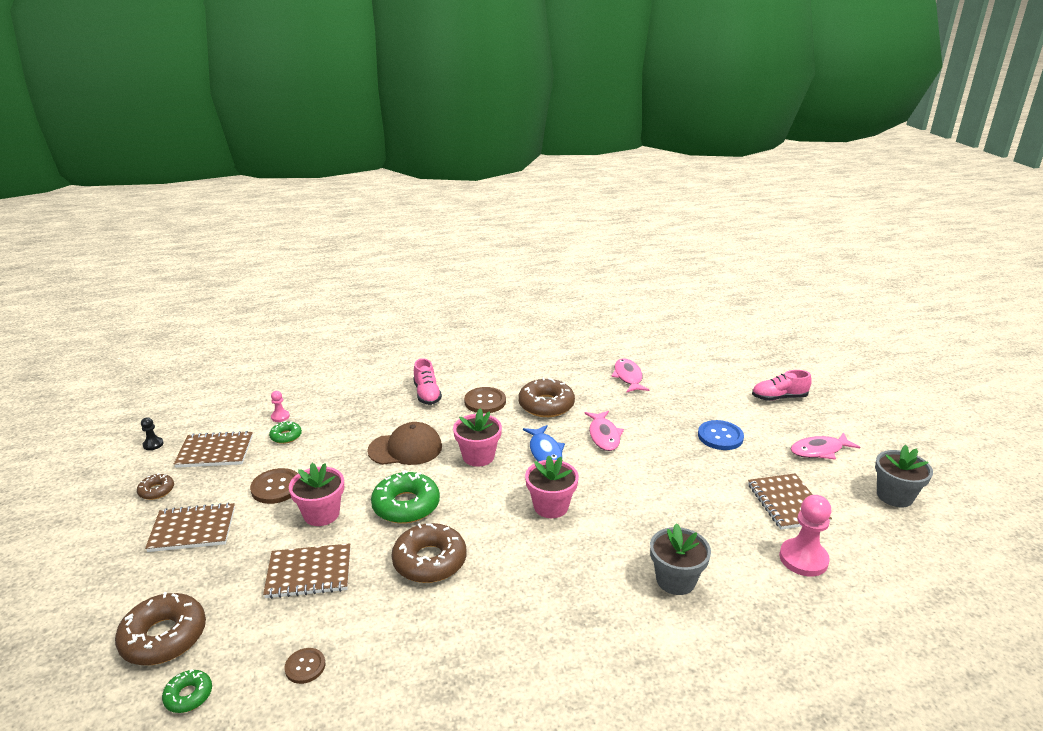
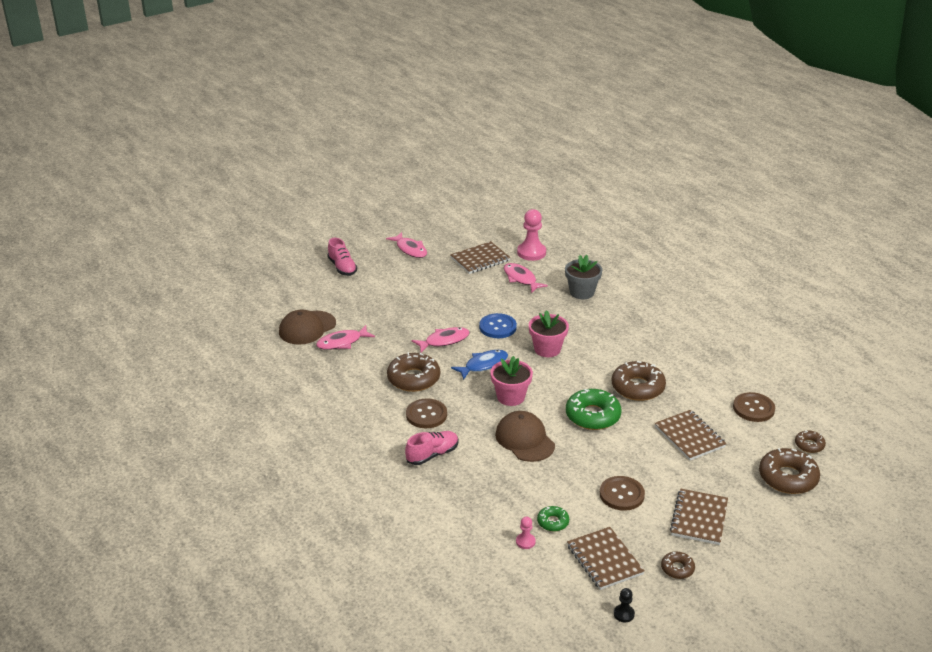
camera: 110 degrees left, 5 degrees up
brown notebook [145,503,235,552] -> brown notebook turned 45 degrees clockwise [670,489,728,545]
green donut [162,669,212,713] -> brown donut [795,430,826,453]
brown button [285,648,325,684] -> brown button [733,392,775,422], size x1.63
pink flower pot [289,463,344,526] -> none
blue button [698,420,744,450] -> blue button moved to [479,313,517,338]
grey flower pot [875,445,933,507] -> none
none -> brown cap [279,309,336,345]
none -> pink fish [504,263,548,293]

